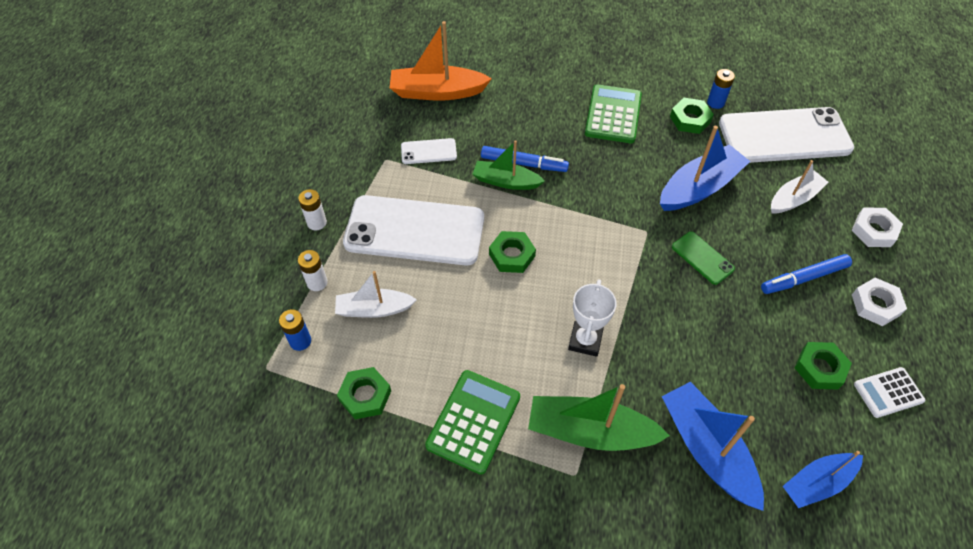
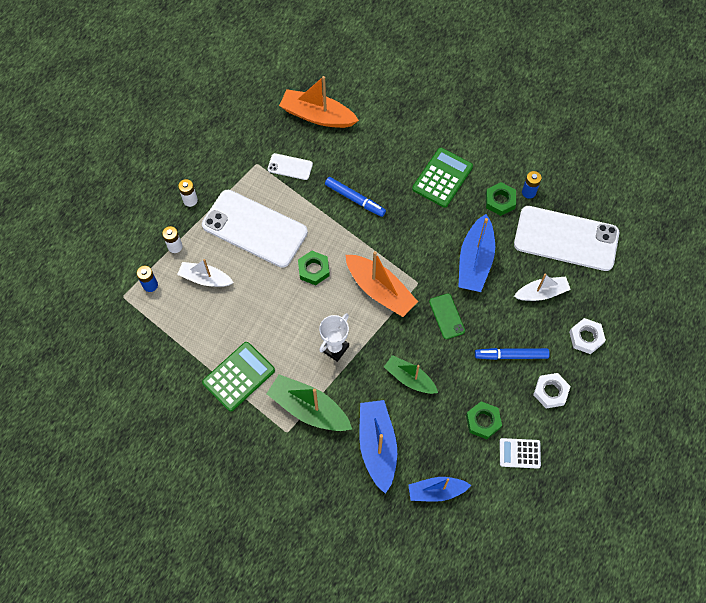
camera: 20 degrees right, 10 degrees up
green nut [337,367,391,419] -> none
green boat [473,140,545,190] -> green boat moved to [384,355,438,394]
blue boat [660,126,750,211] -> blue boat turned 120 degrees clockwise [458,214,495,292]
none -> orange boat [345,251,418,317]

